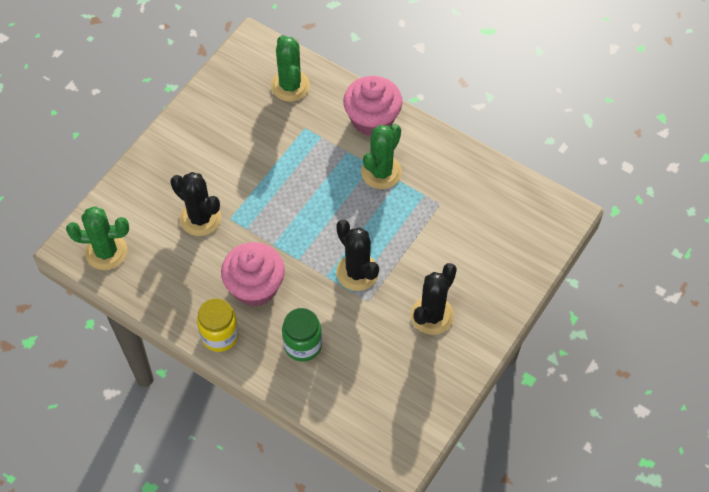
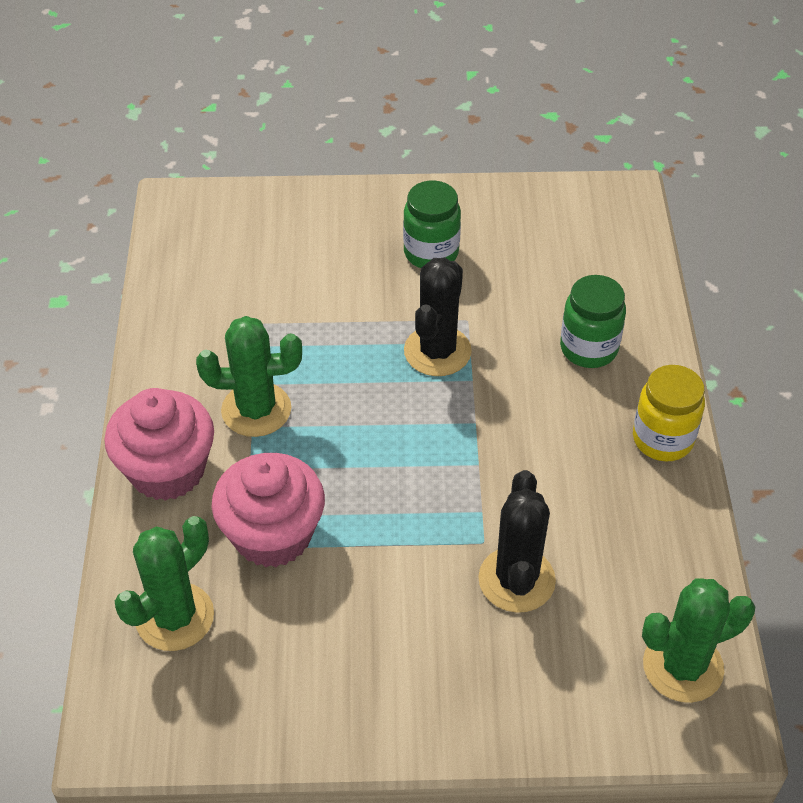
camera: 125 degrees left, 10 degrees down
green cactus [66,206,129,270] -> green cactus turned 75 degrees counterclockwise [642,578,755,703]
pink cupcake [221,242,285,307] -> pink cupcake moved to [211,453,325,567]
black cactus [411,263,457,335] -> green jar [403,180,461,268]

